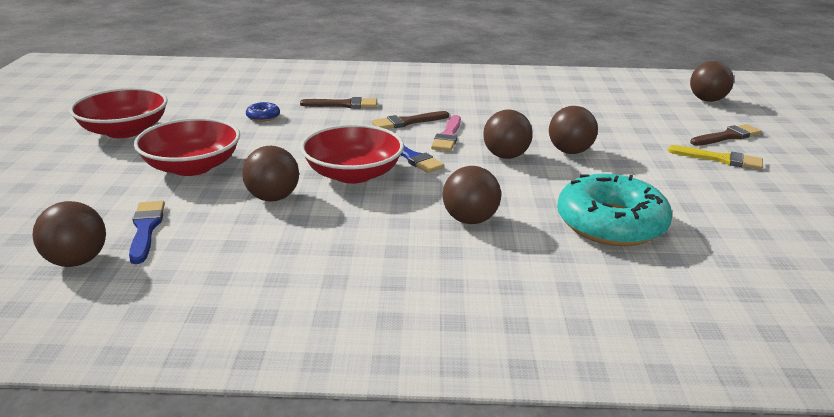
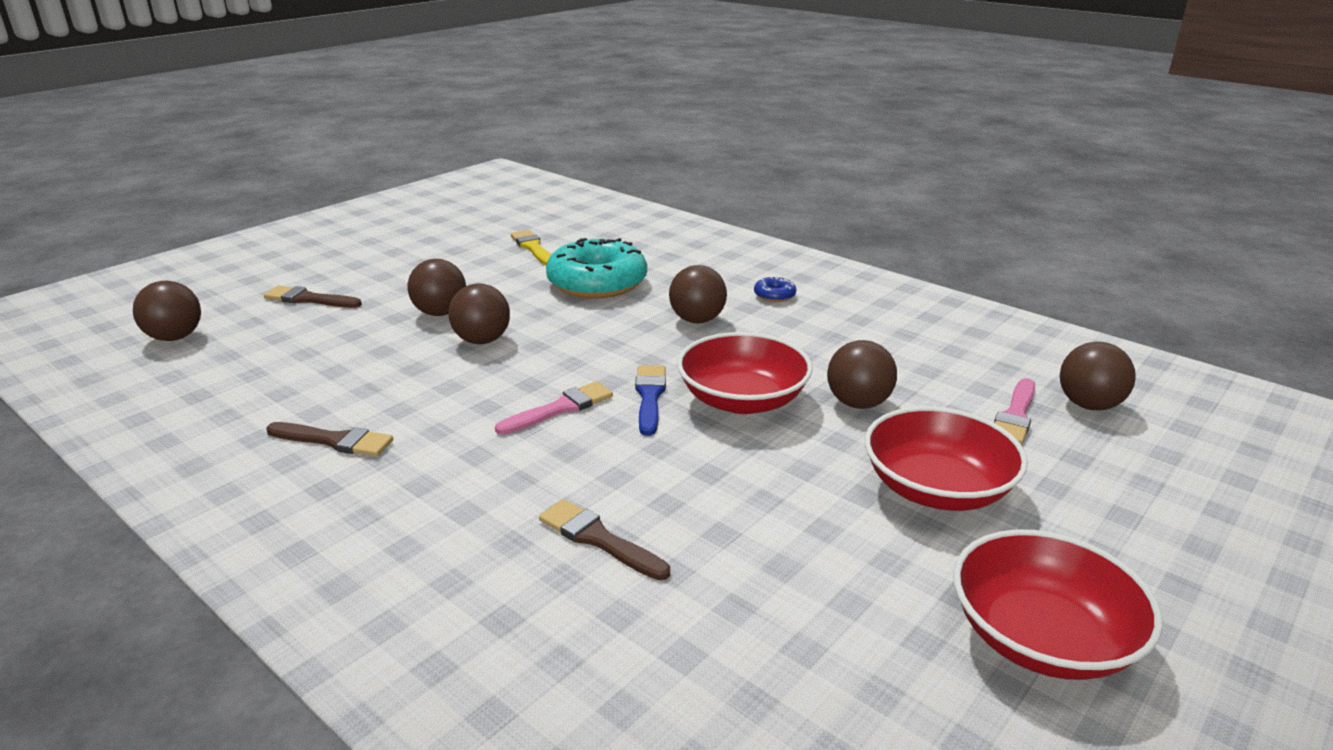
camera: 140 degrees left, 0 degrees up
blue brush [129,201,165,264] -> pink brush [994,378,1035,445]
blue donut [246,101,280,122] -> blue donut moved to [754,276,796,302]
brown brush [372,111,449,129] -> brown brush moved to [266,422,393,457]
brown ball [483,110,533,159] -> brown ball moved to [407,259,466,316]
yellow brush [668,145,763,170] -> yellow brush moved to [511,230,551,265]

